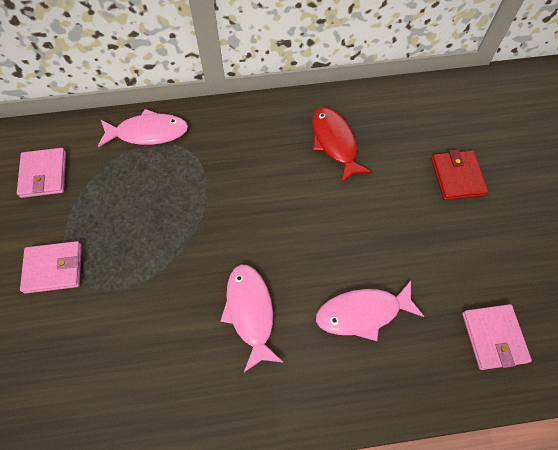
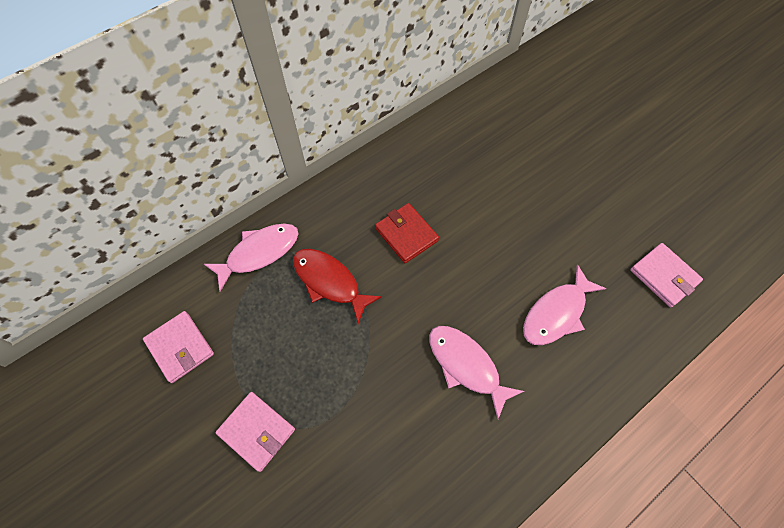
camera: 30 degrees left, 0 degrees up
pink wallet [20,241,82,294] -> pink wallet turned 75 degrees clockwise [215,392,295,472]
red fish [312,107,372,184] -> red fish moved to [293,249,382,324]
red wallet [431,150,488,200] -> red wallet moved to [375,203,439,263]

